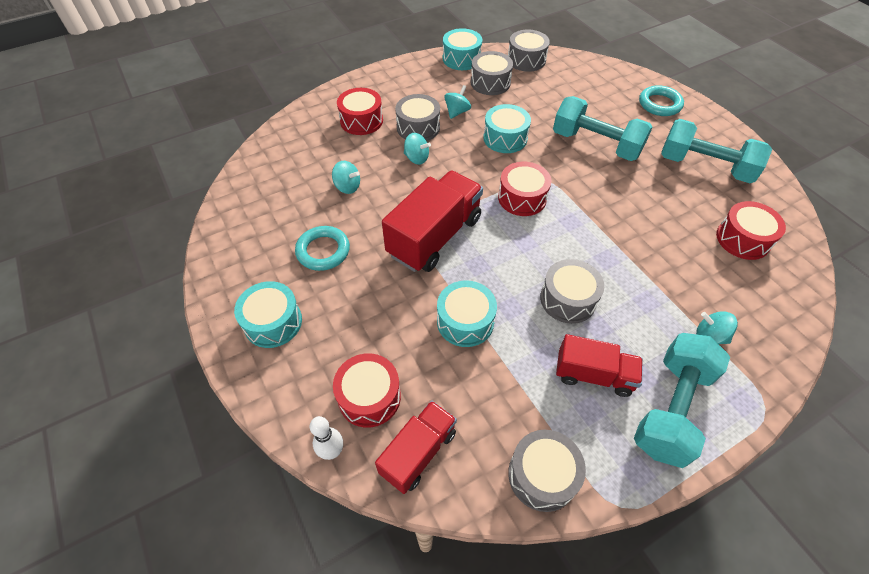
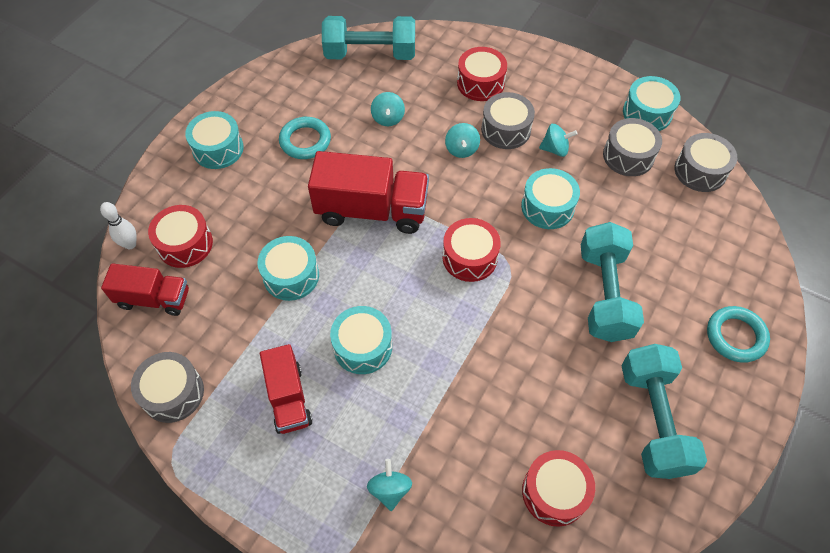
camera: 60 degrees right, 5 degrees up
grey drum [540,259,604,324] -> turquoise drum [330,306,392,374]
turquoise dumbbell [634,333,730,468] -> turquoise dumbbell moved to [322,16,415,60]

